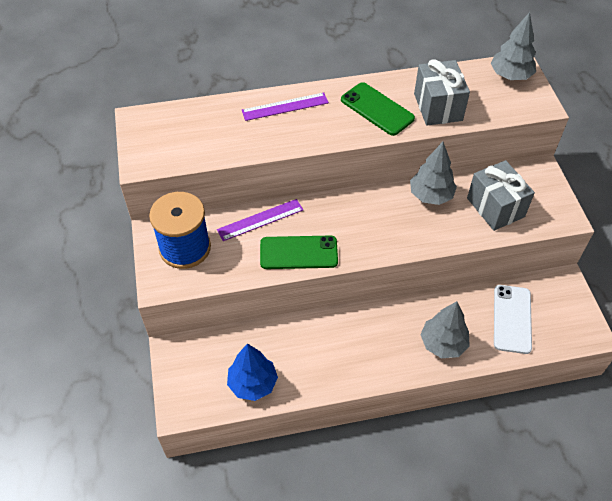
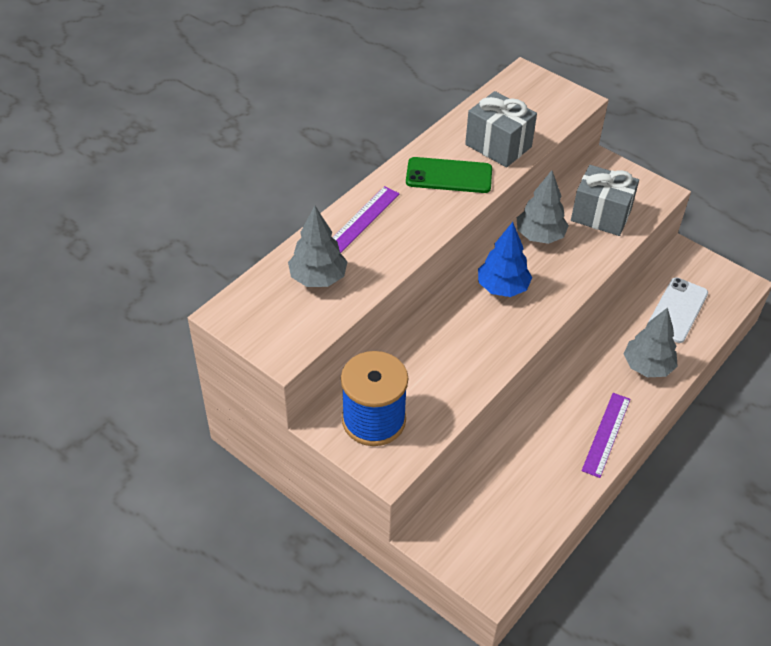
camera: 40 degrees left, 5 degrees down
purple ruler [217,199,303,241] -> purple ruler moved to [582,393,631,478]
blue tree [227,344,278,401] -> blue tree moved to [478,222,532,297]
green phone [260,235,338,269] -> none
grey tree [491,12,536,80] -> grey tree moved to [288,206,347,287]
white phone [494,285,532,354] -> white phone turned 60 degrees clockwise [647,277,708,343]

